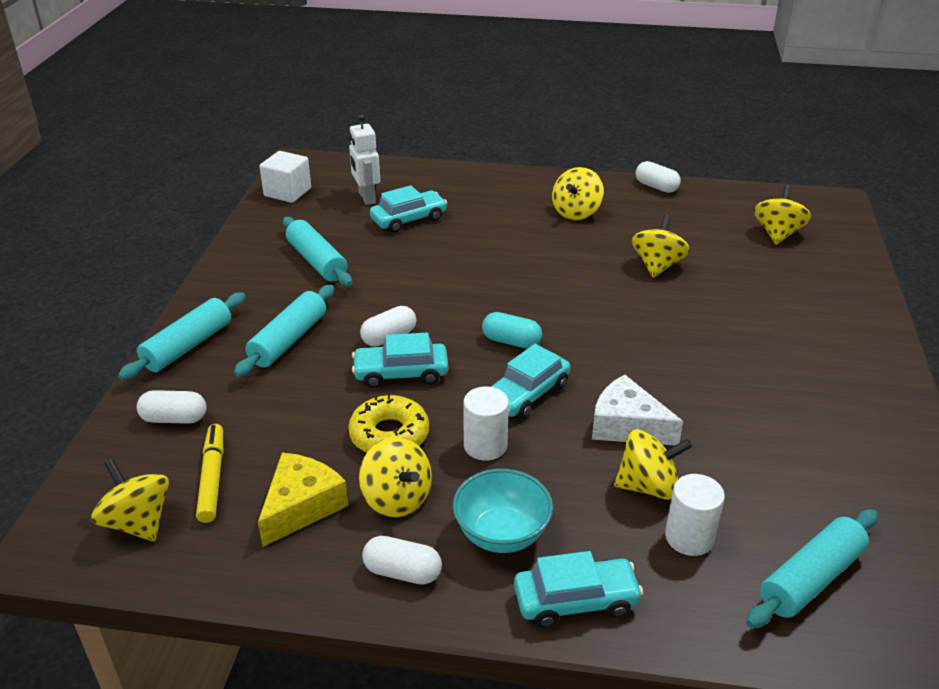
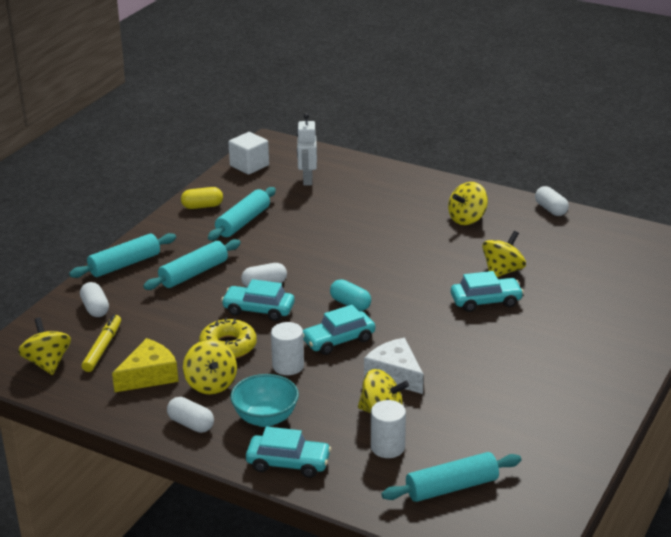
camera: 20 degrees right, 5 degrees down
white capsule [136,390,206,424] -> white capsule turned 45 degrees clockwise [80,282,109,317]
turquoise rolling pin [283,217,352,286] -> turquoise rolling pin turned 45 degrees clockwise [208,187,276,240]
turquoise car [370,185,447,233] -> turquoise car moved to [451,271,524,312]
yellow spinning top [754,185,811,245] -> none
none -> yellow capsule [181,187,223,209]

